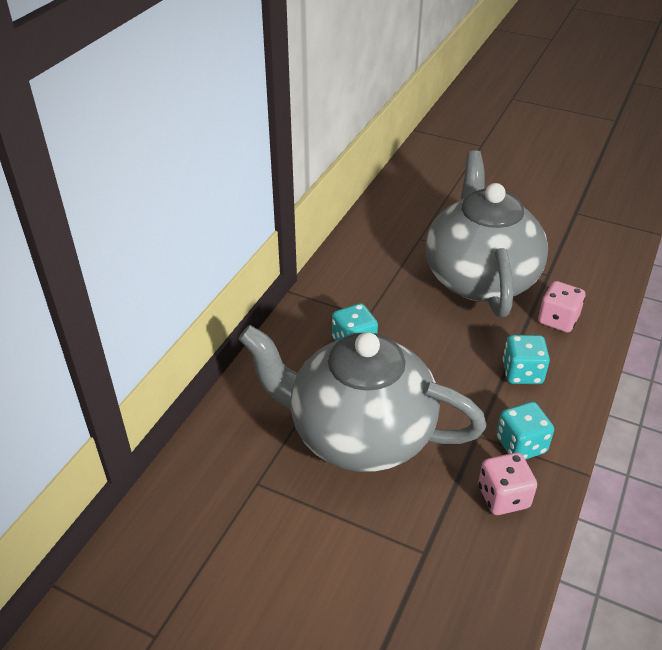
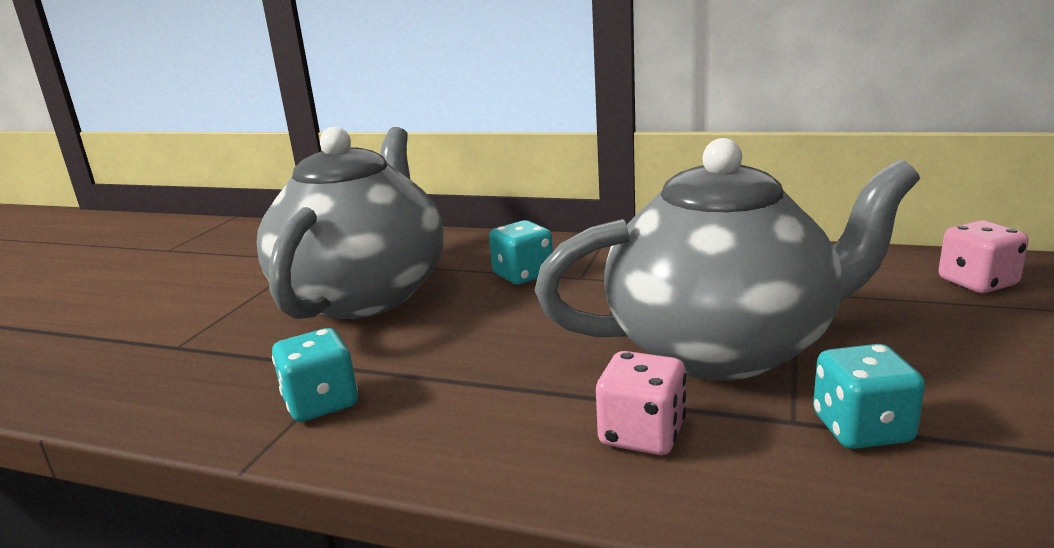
camera: 85 degrees right, 20 degrees down
pink dice [478,453,537,515] -> pink dice moved to [938,220,1029,293]
turquoise dice [503,335,550,384] -> turquoise dice moved to [813,344,925,449]

